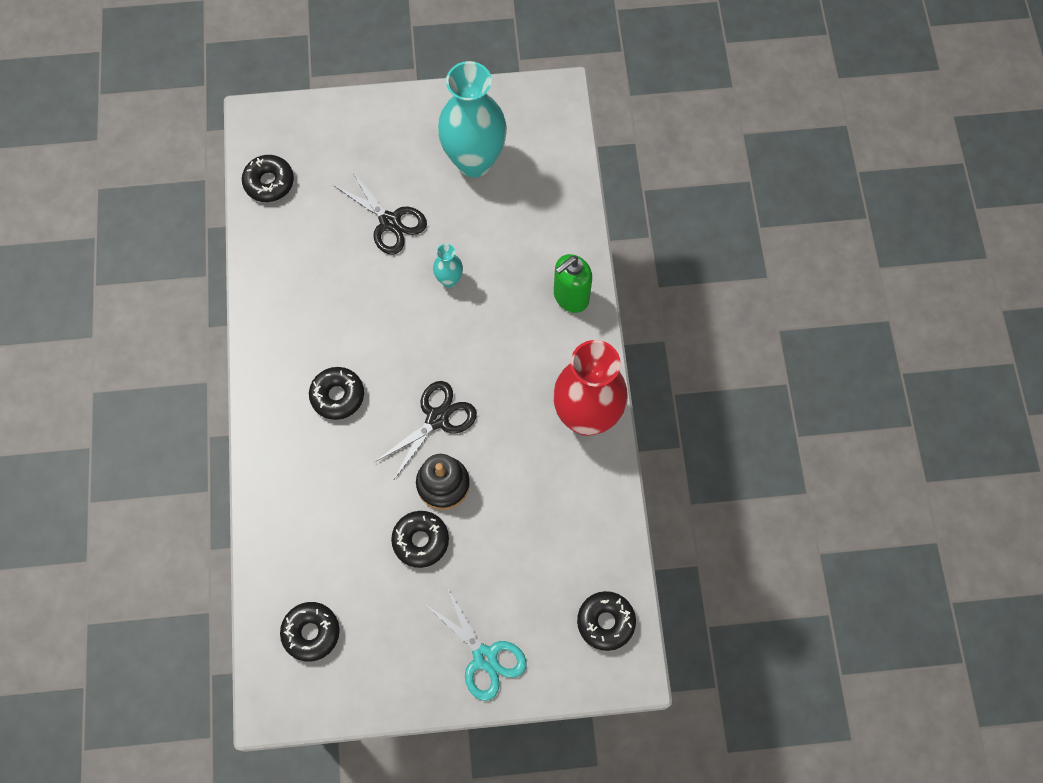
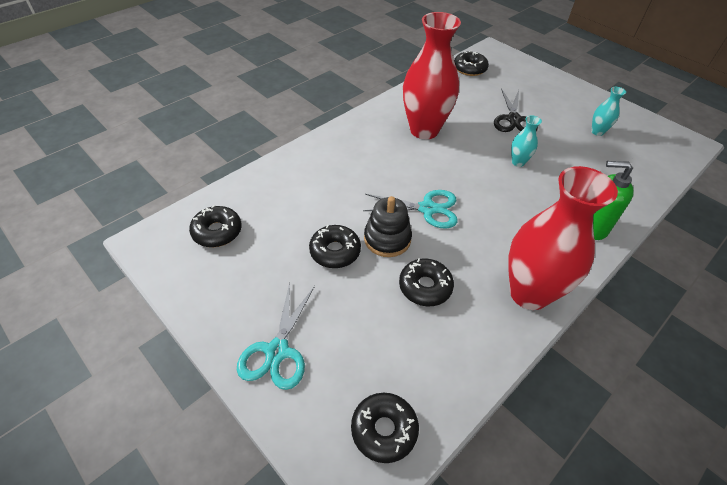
camera: 50 degrees right, 20 degrees down
black donut [309,367,364,420] -> black donut moved to [399,258,454,306]
black scissors [375,381,477,479] -> turquoise scissors [363,190,458,229]
turquoise vase [438,61,507,177] -> turquoise vase [591,87,626,136], size x0.43
none -> red vase [403,12,461,139]

